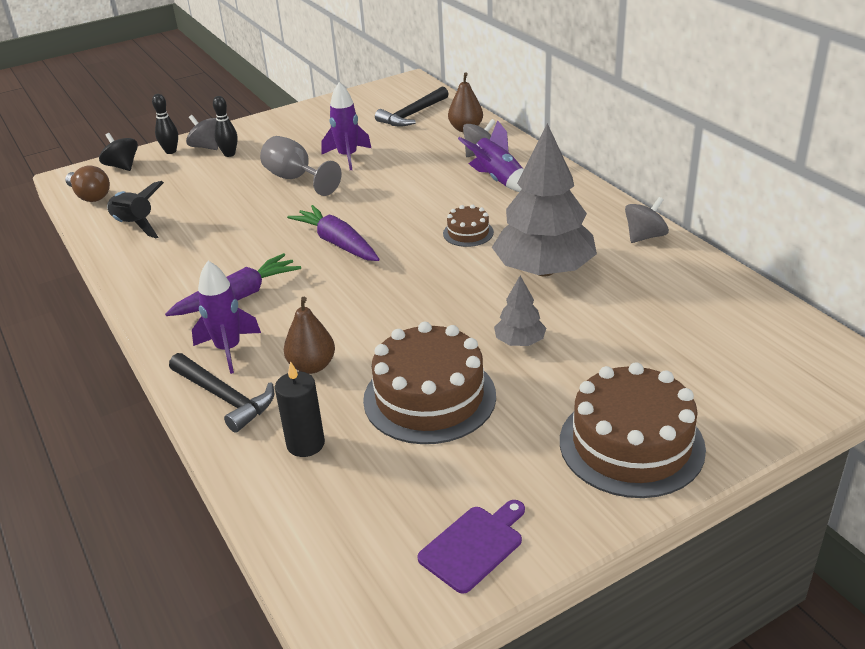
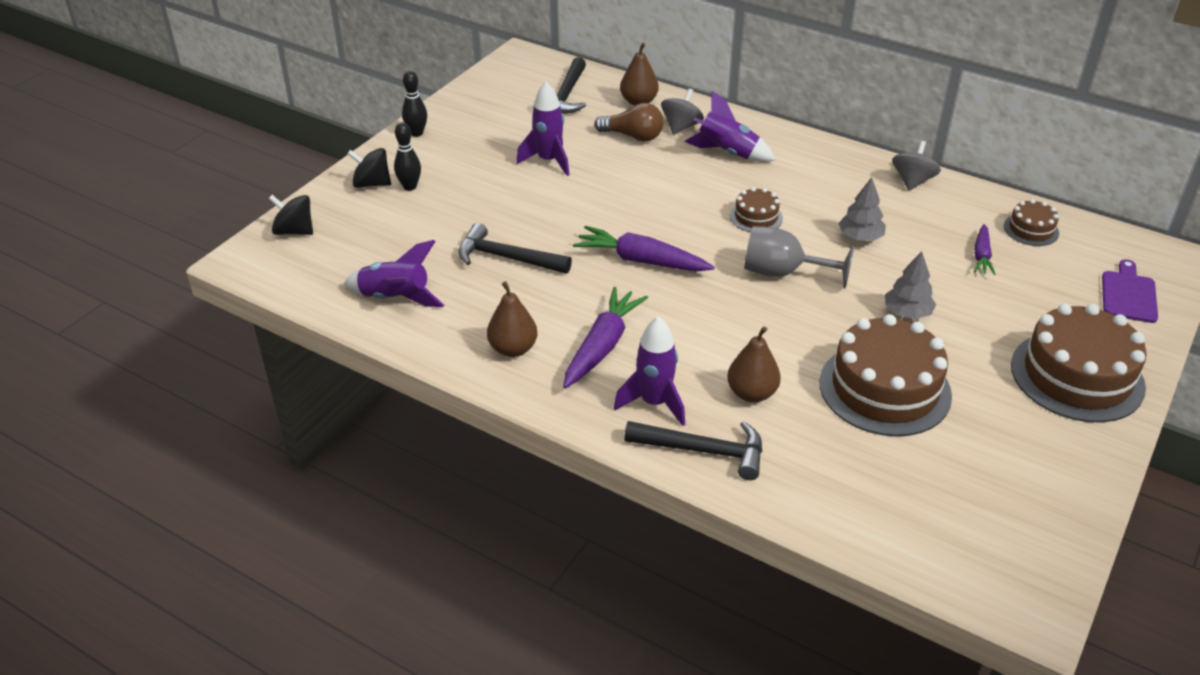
camera: 30 degrees left, 5 degrees up
brown light bulb [65,165,110,202] -> brown light bulb moved to [594,103,664,141]
black rocket [107,181,164,238] -> purple rocket [344,240,444,307]
black bowling pin [152,94,178,154] -> black bowling pin moved to [402,71,427,137]
grey spinning top [186,115,218,150] -> black spinning top [347,148,391,188]
grey goblet [260,136,342,196] -> grey goblet moved to [744,226,855,288]
black candle [275,361,325,457] -> none
purple cutting board [417,500,525,594] -> purple cutting board moved to [1102,259,1158,323]
grey tree [492,123,597,276] -> grey tree [838,177,886,241], size x0.46
none -> black hammer [458,223,572,274]
none -> brown pear [487,281,538,357]
none -> purple carrot [974,224,996,275]
none -> brown cake [1004,199,1059,246]

